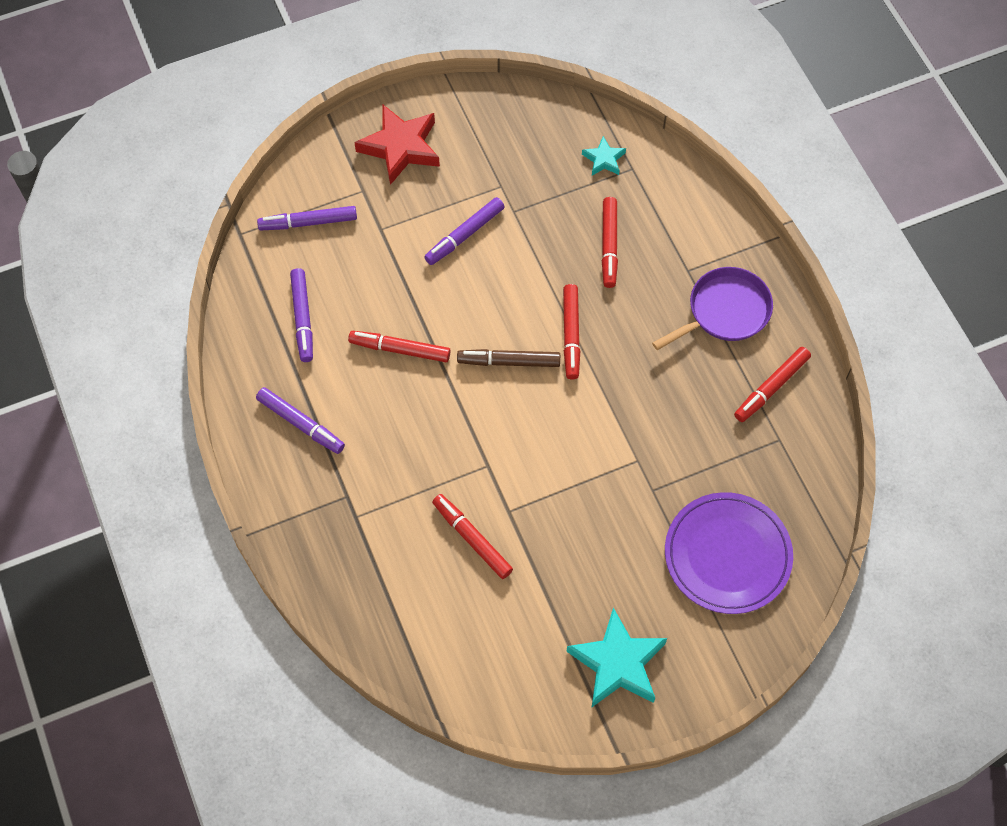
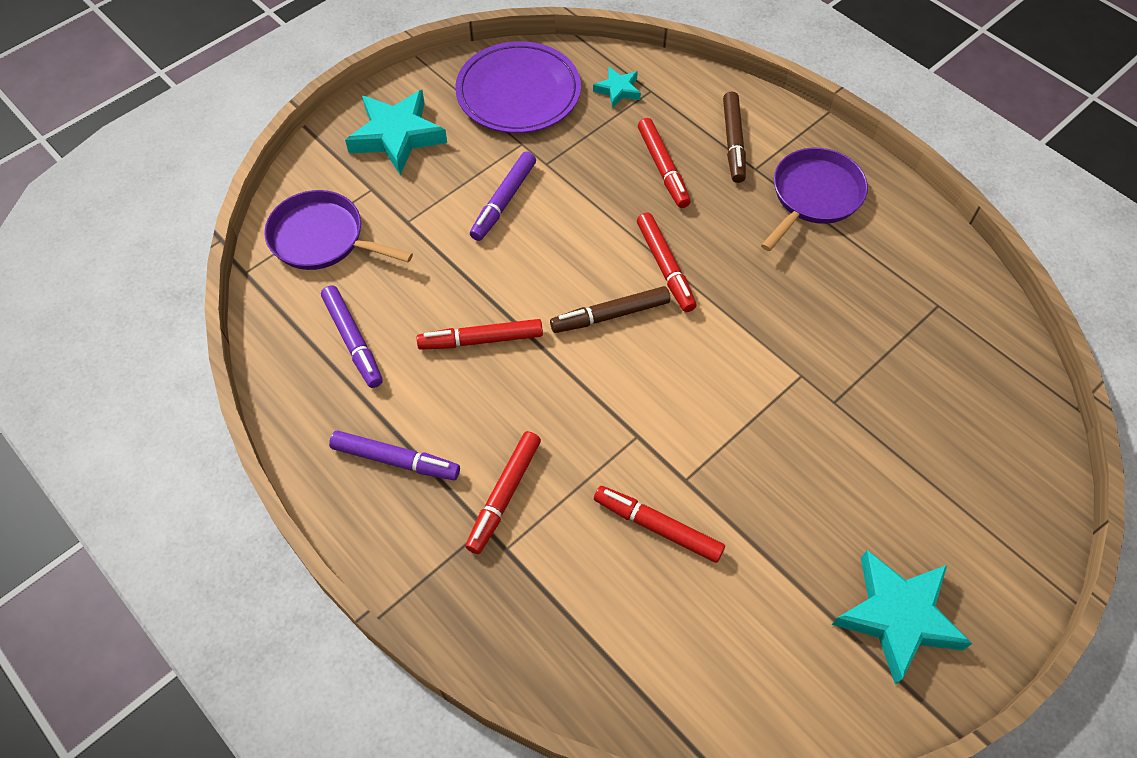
camera: 20 degrees left, 5 degrees down
purple marker [257,206,357,231] -> purple pan [264,190,413,270]
red star [354,105,440,185] -> turquoise star [345,90,447,175]
purple plate [665,492,793,614] -> purple plate moved to [455,41,581,133]
red marker [734,347,811,422] -> red marker moved to [465,431,541,554]
none -> brown marker [723,92,746,183]

